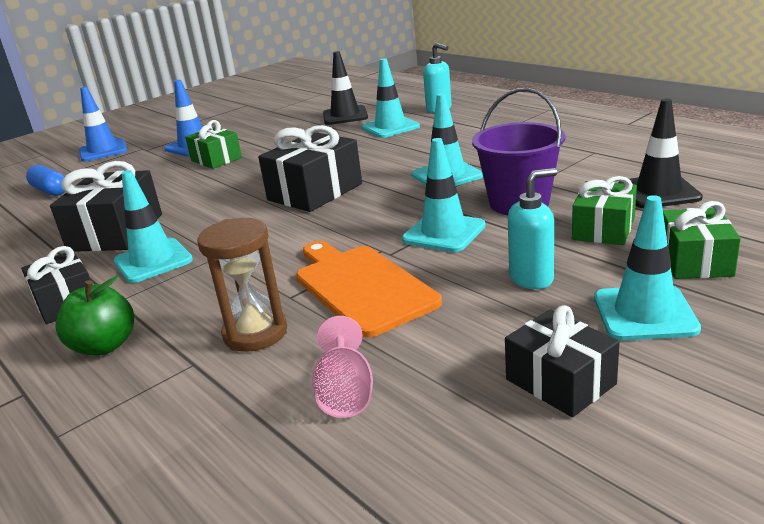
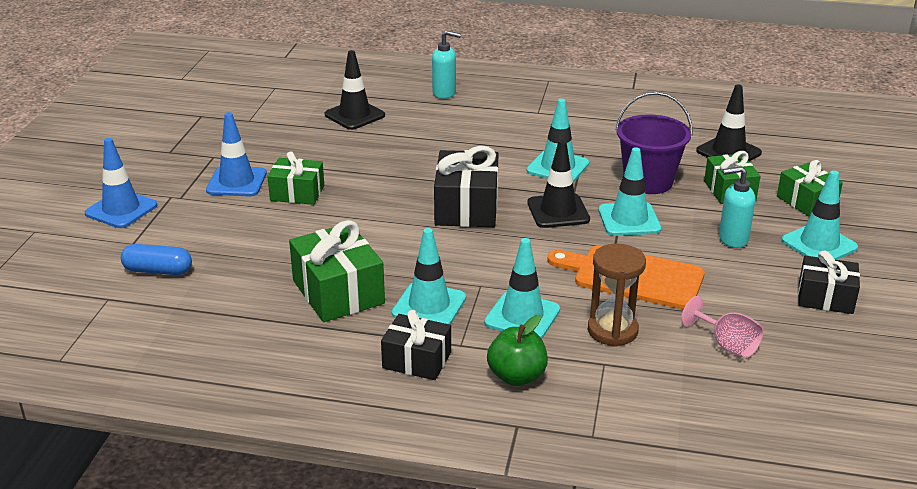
camera: 40 degrees left, 5 degrees up
black gift [50,161,162,252] -> green gift [289,220,385,322]
turquoise traffic cone [362,58,420,138] -> turquoise traffic cone moved to [484,238,560,339]
turquoise soap dispenser [508,168,557,289] -> turquoise soap dispenser turned 120 degrees counterclockwise [719,166,755,248]
none -> black traffic cone [527,140,590,228]

